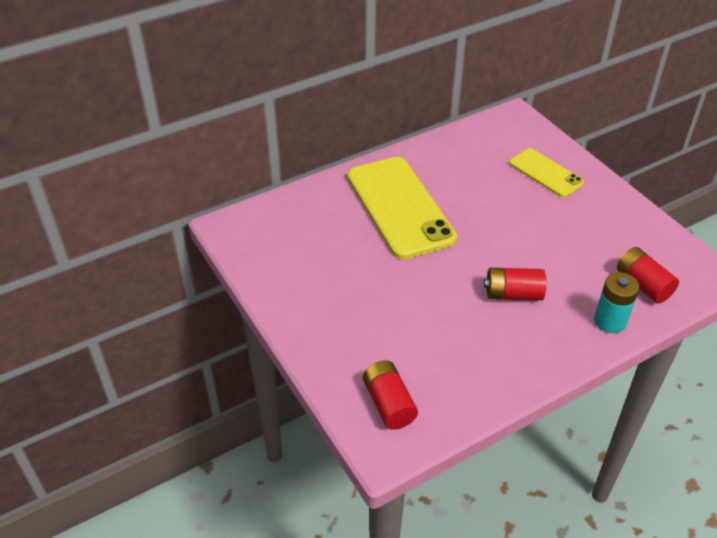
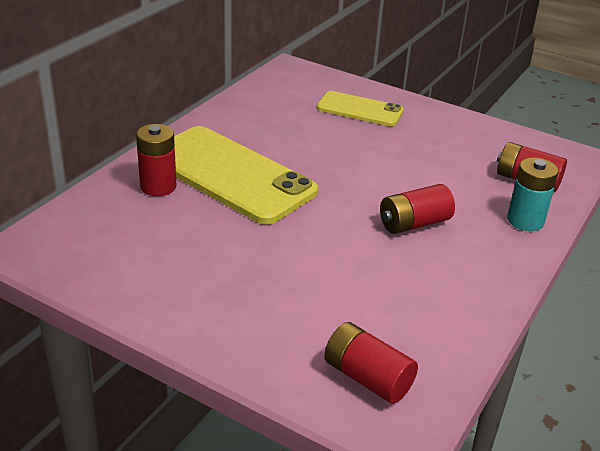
camera: 30 degrees left, 10 degrees down
none -> red battery [136,124,177,196]

